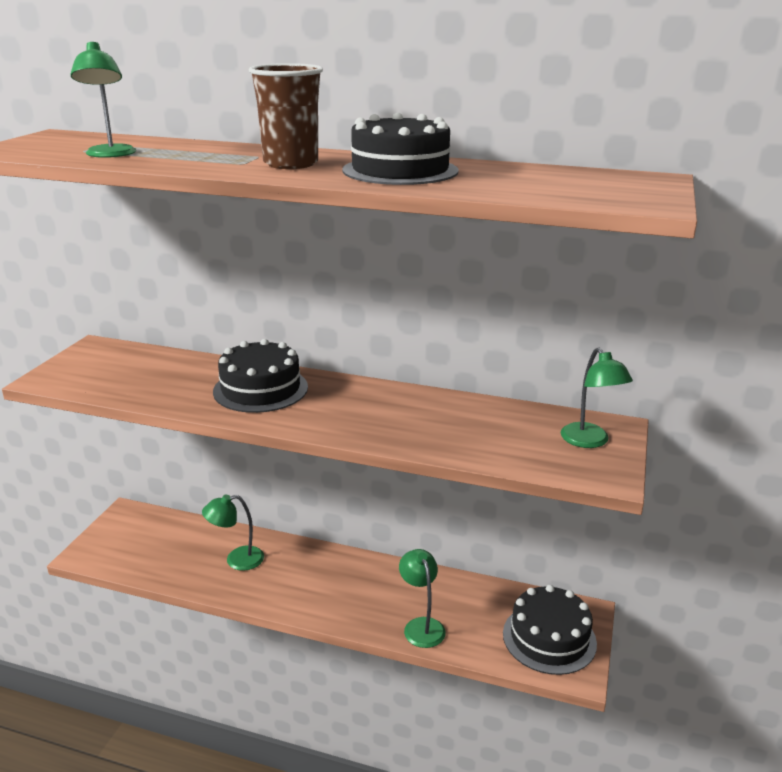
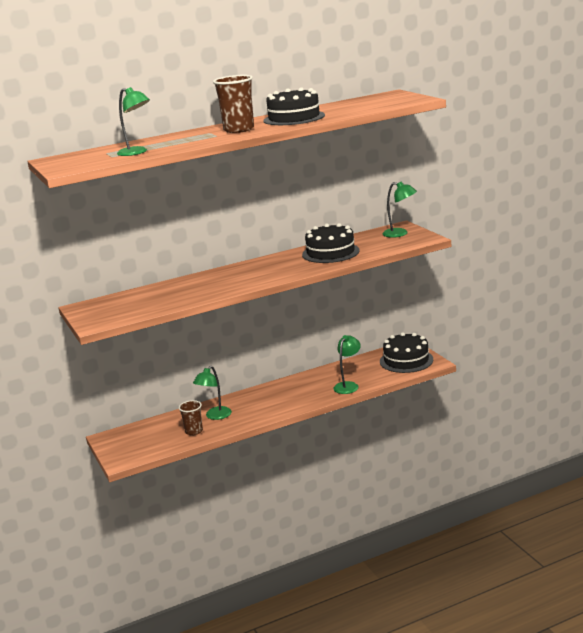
camera: 40 degrees left, 5 degrees down
black cake [213,339,308,413] -> black cake moved to [302,223,360,263]
green lamp [399,549,446,648] -> green lamp turned 90 degrees clockwise [333,335,361,394]
none -> brown cup [179,400,203,435]

